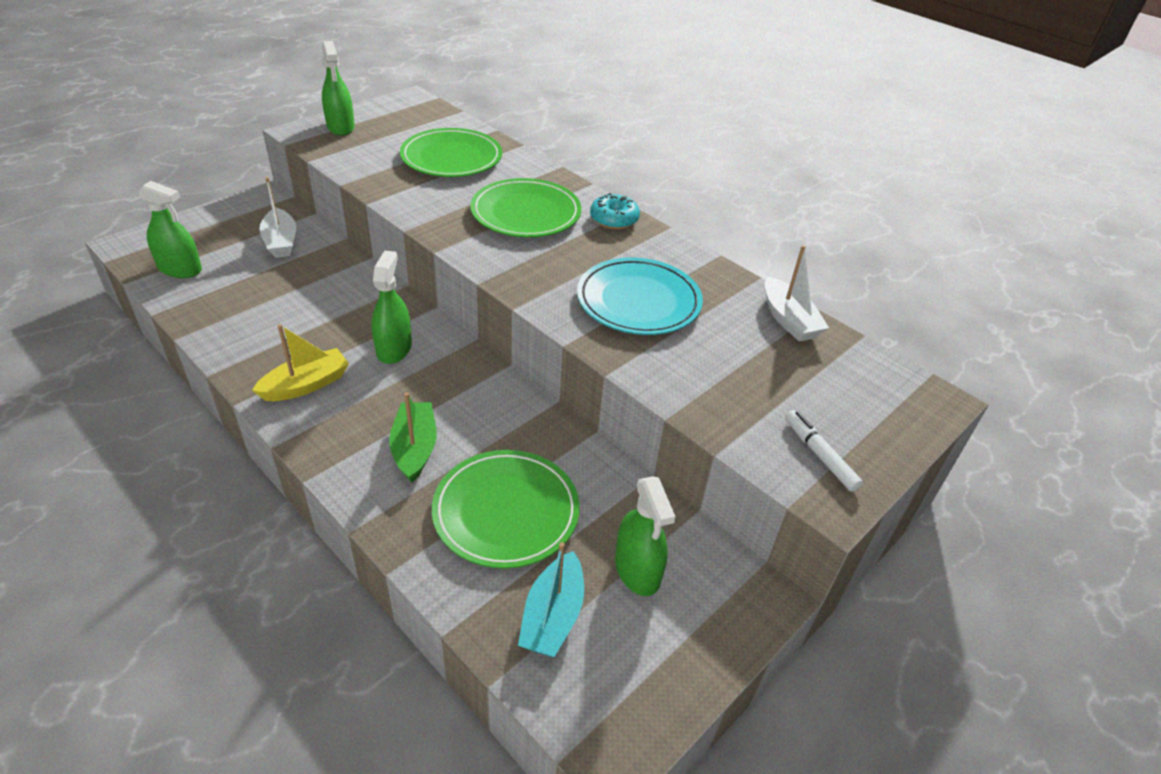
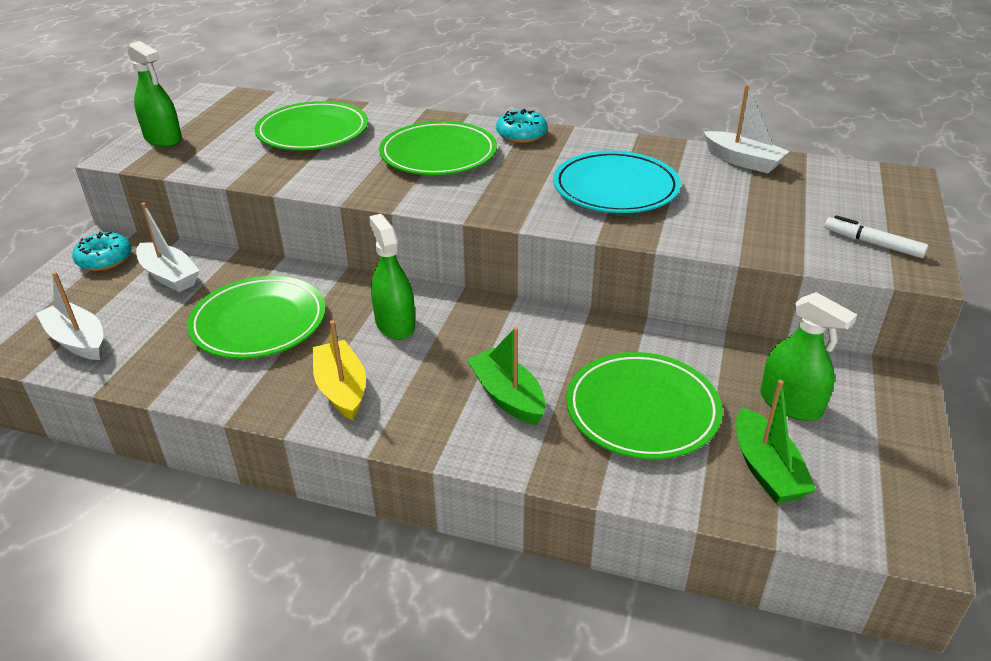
camera: 25 degrees left, 5 degrees down
green spray bottle [139,181,202,278] -> white boat [36,272,103,360]
yellow boat [252,324,349,401] -> yellow boat turned 45 degrees counterclockwise [313,320,366,421]
turquoise boat [518,542,584,657] -> green boat [736,380,816,504]
none -> turquoise donut [72,232,131,271]
none -> green plate [187,276,326,359]

